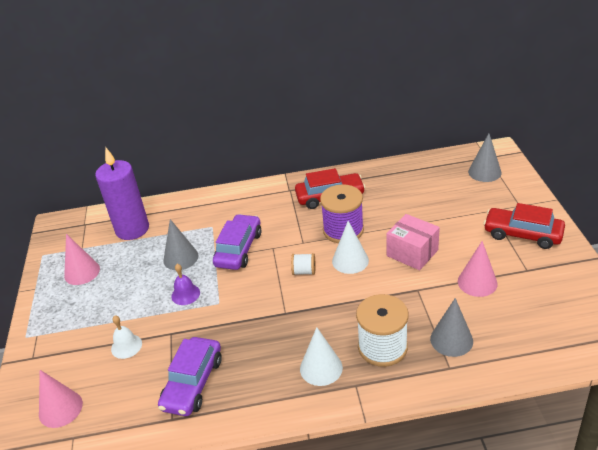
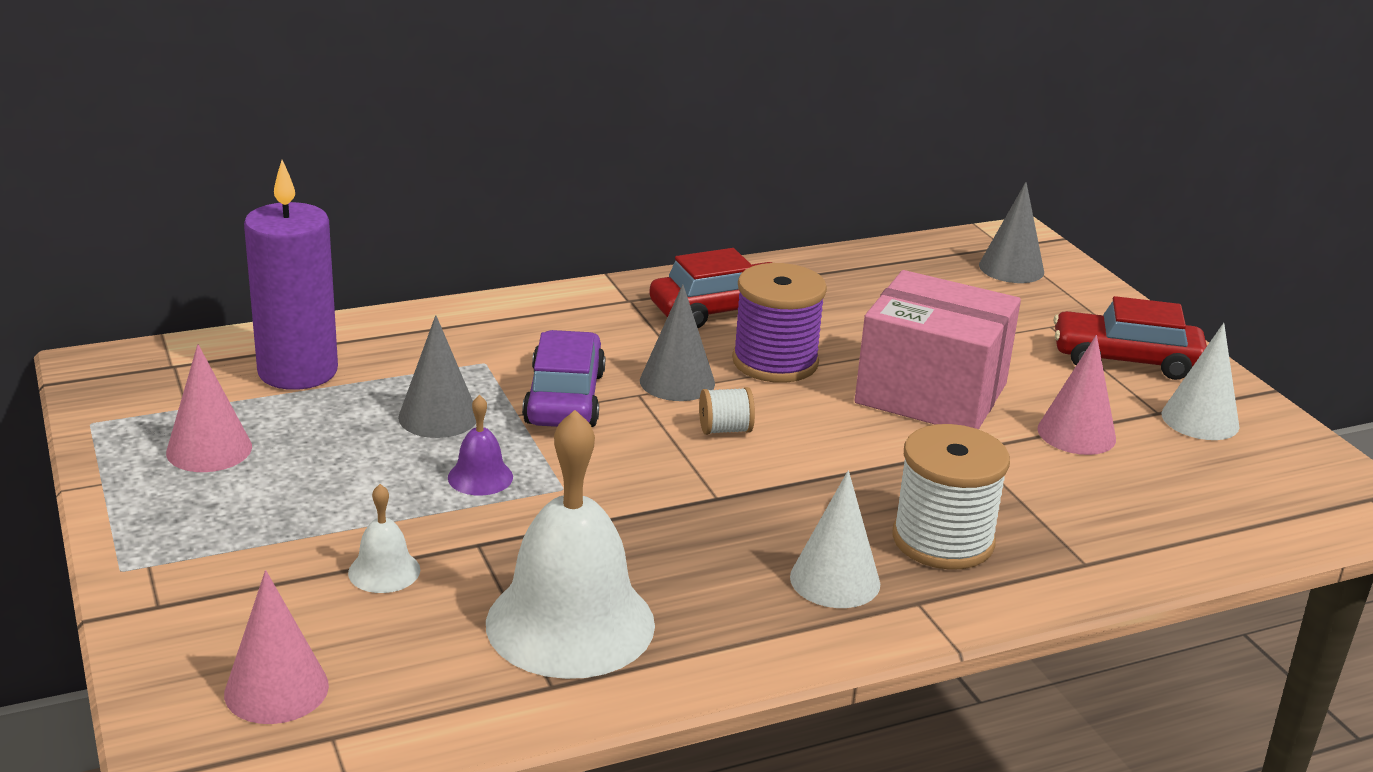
camera: 20 degrees left, 10 degrees down
purple car [158,337,222,416] -> white bell [486,410,655,679]
white cone [332,221,369,274] -> white cone moved to [1161,323,1240,440]
pink box [386,214,440,270] -> pink box [855,270,1021,429], size x1.57
grey cone [430,298,473,357] -> grey cone moved to [640,284,715,401]

